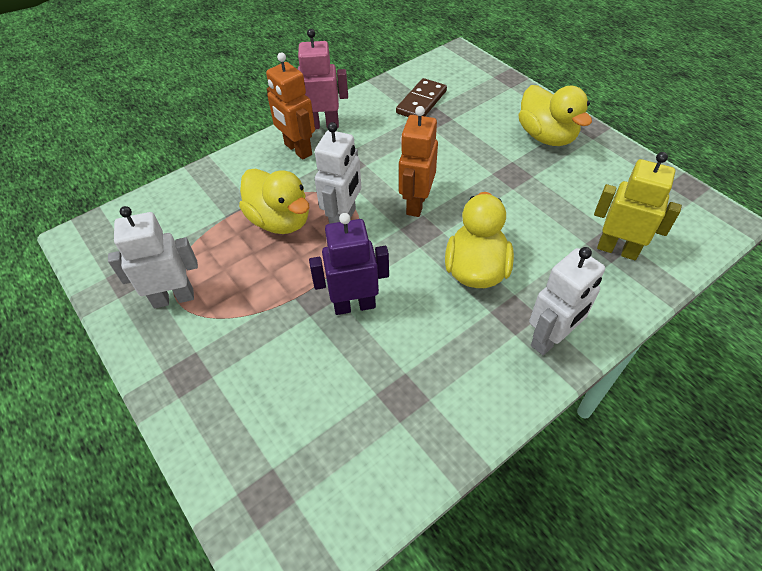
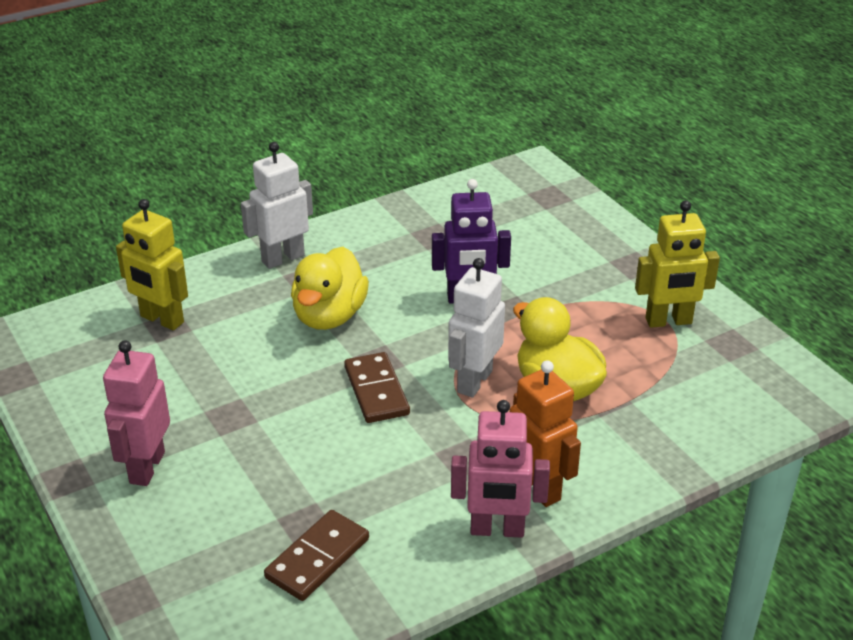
camera: 175 degrees left, 15 degrees down
white robot [108,206,198,308] -> yellow robot [635,200,720,328]
orange robot [399,106,438,217] -> brown domino [344,352,410,423]
yellow duck [518,85,592,146] -> pink robot [103,340,170,486]

